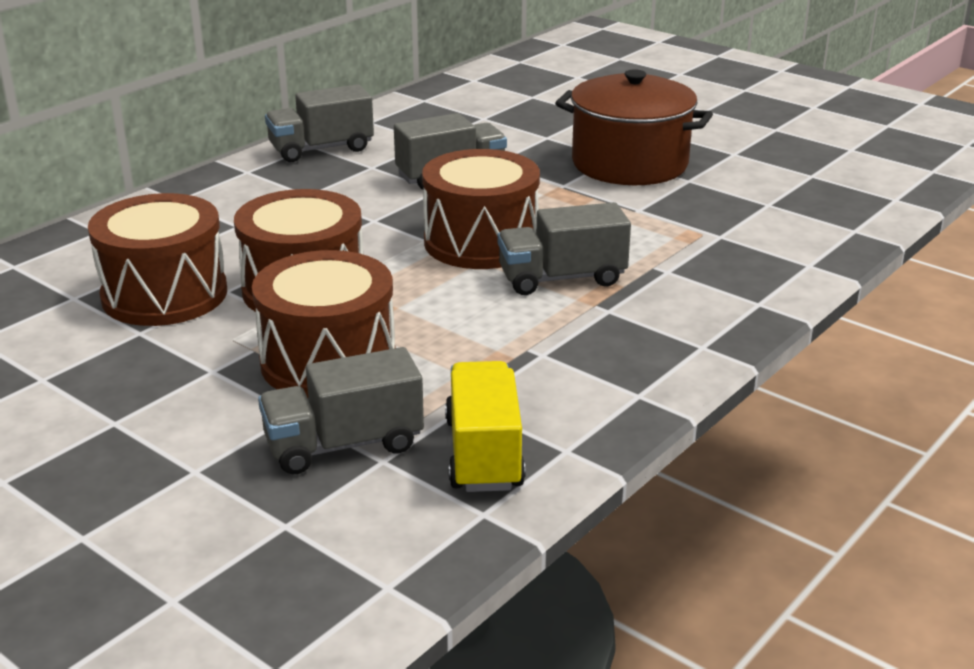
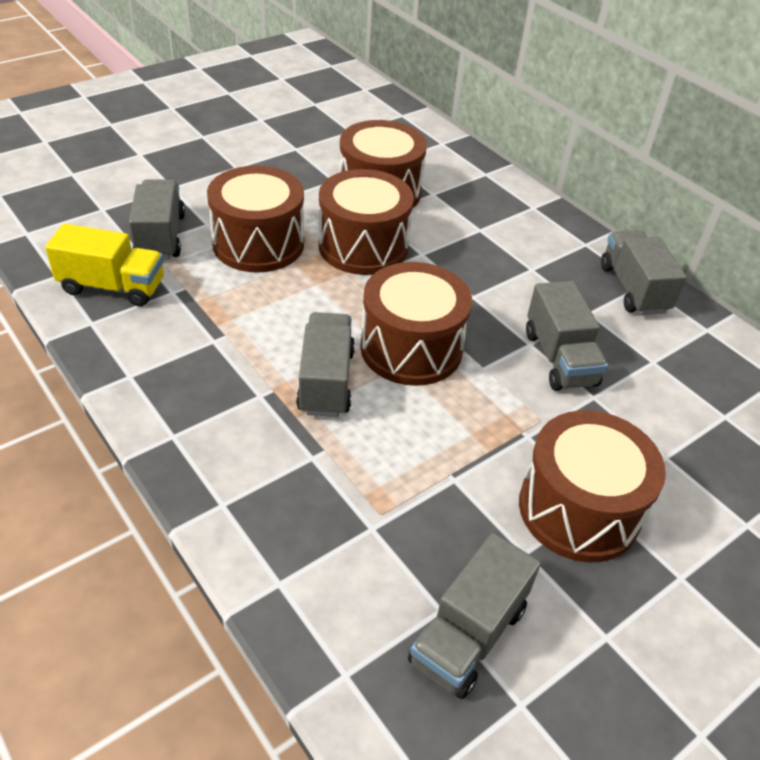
camera: 100 degrees right, 15 degrees up
brown pot [555,69,713,185] -> brown drum [519,410,666,562]
none -> grey truck [408,533,541,699]

